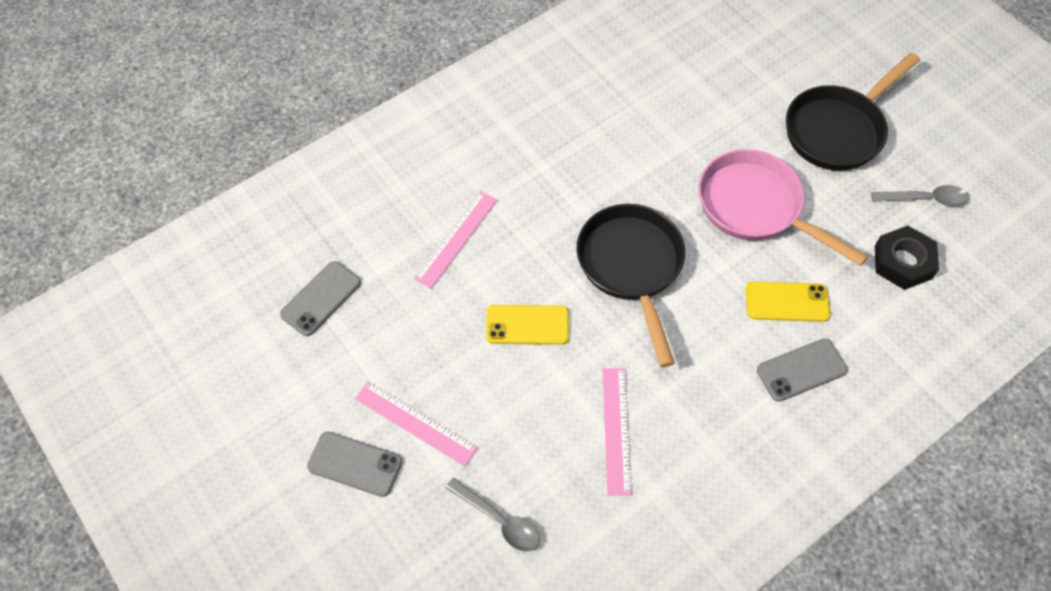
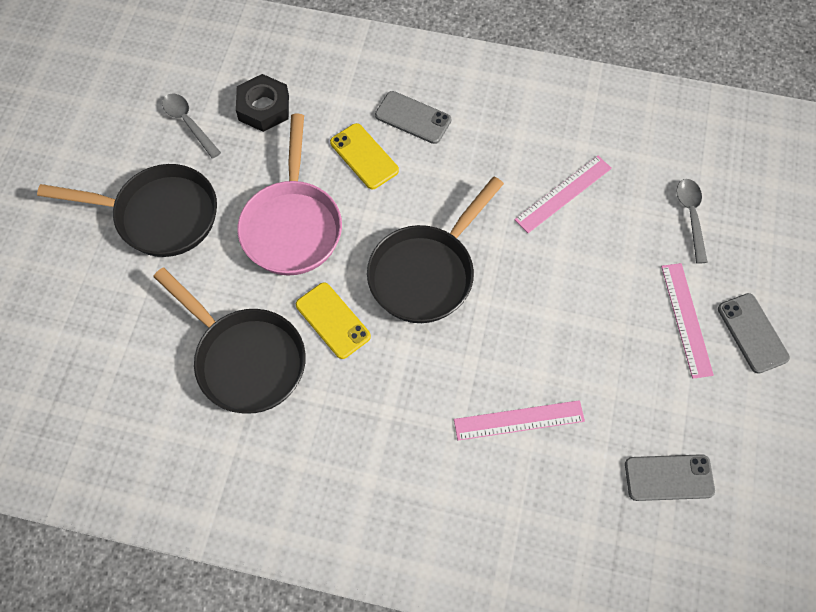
camera: 130 degrees left, 5 degrees up
yellow phone [486,305,569,345] -> yellow phone moved to [296,282,371,359]
none -> black pan [153,268,306,414]

